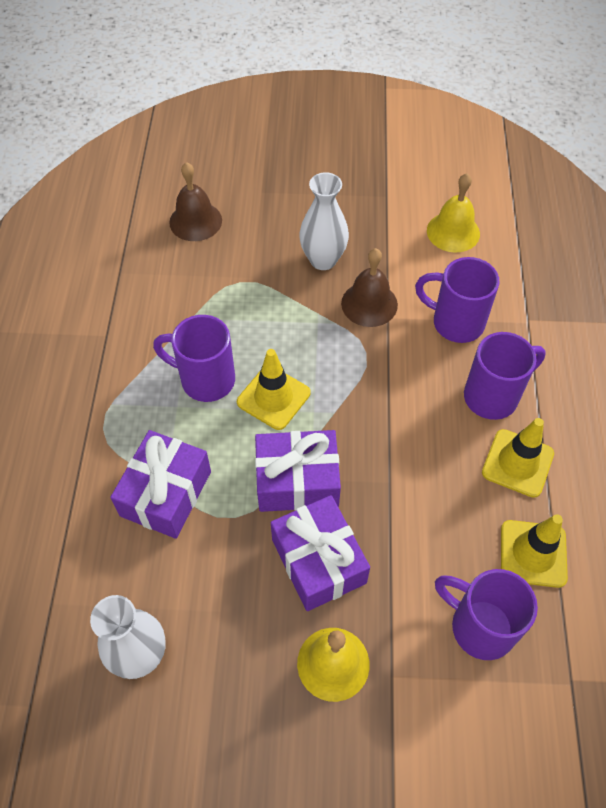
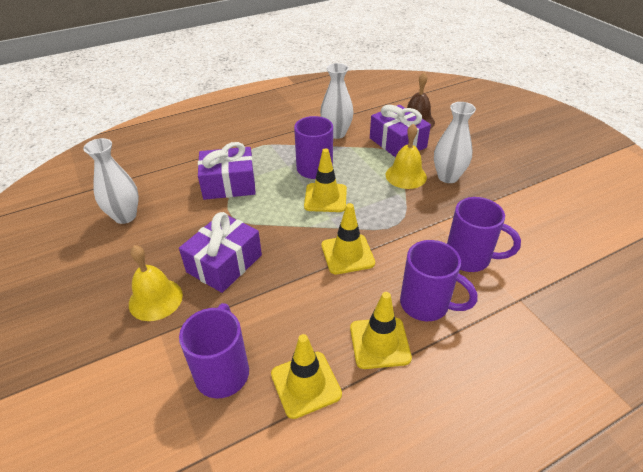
camera: 60 degrees right, 15 degrees down
purple gift [255,430,341,512] -> purple gift moved to [370,105,431,157]
brown bell [341,248,398,327] -> none
purple mug [415,257,499,343] -> purple mug turned 120 degrees clockwise [447,197,521,272]
yellow bell [427,173,480,252] -> yellow bell moved to [386,123,427,189]
none -> white vase [320,63,354,139]
none -> yellow traffic cone [321,203,375,274]

